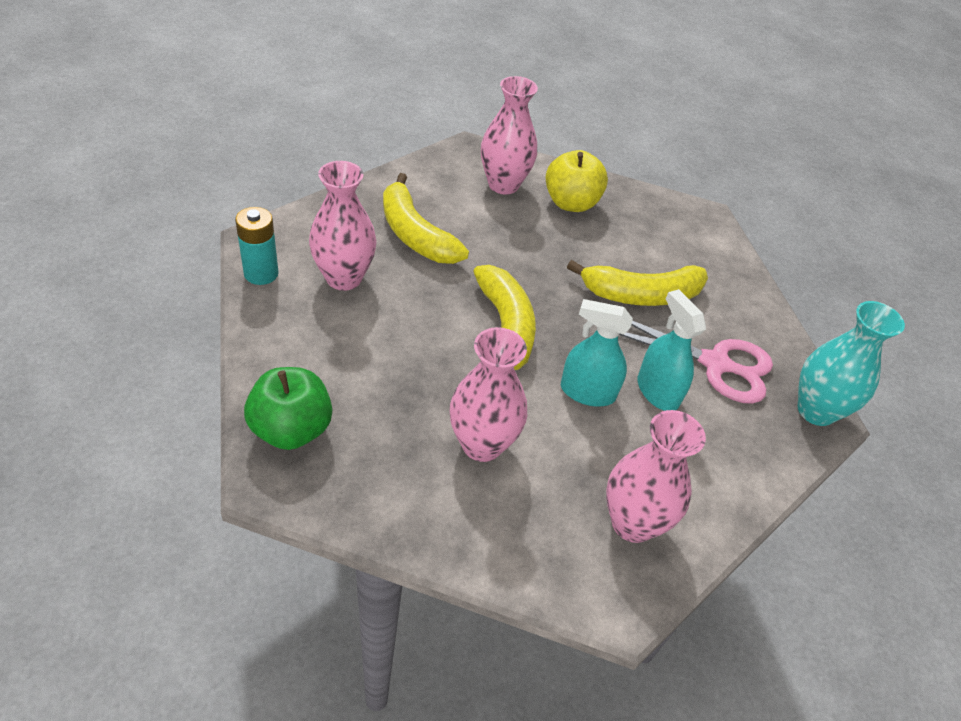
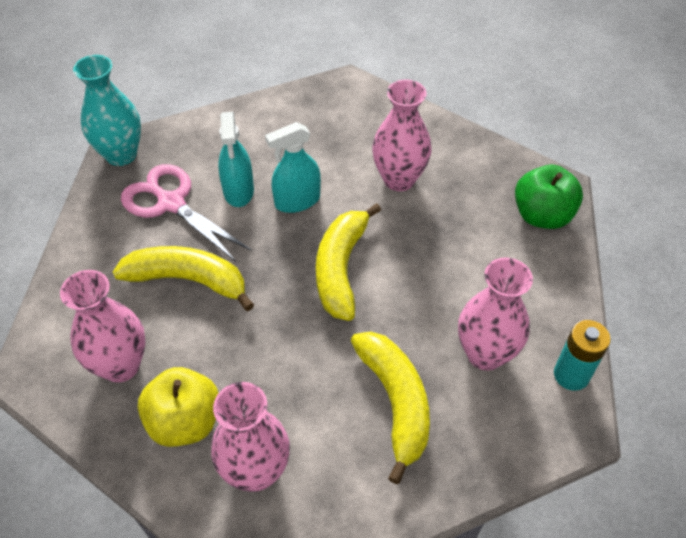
camera: 155 degrees left, 5 degrees up
turquoise spray bottle [561,299,633,407] -> turquoise spray bottle turned 120 degrees clockwise [265,122,321,213]
pink vase [606,410,706,543] -> pink vase moved to [60,270,146,383]

